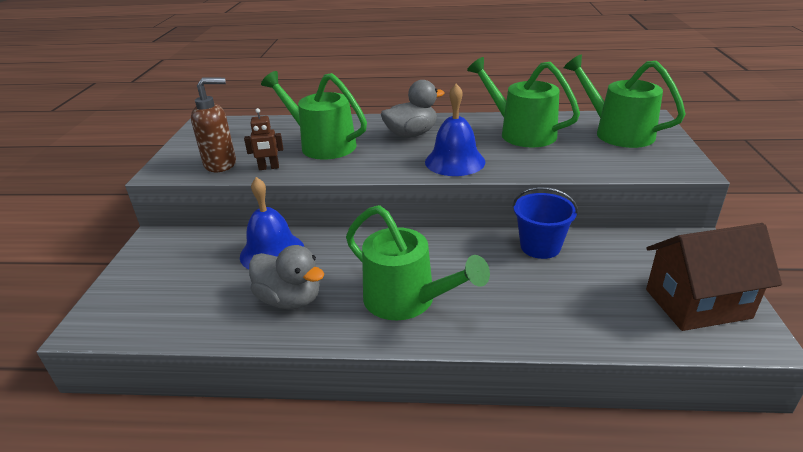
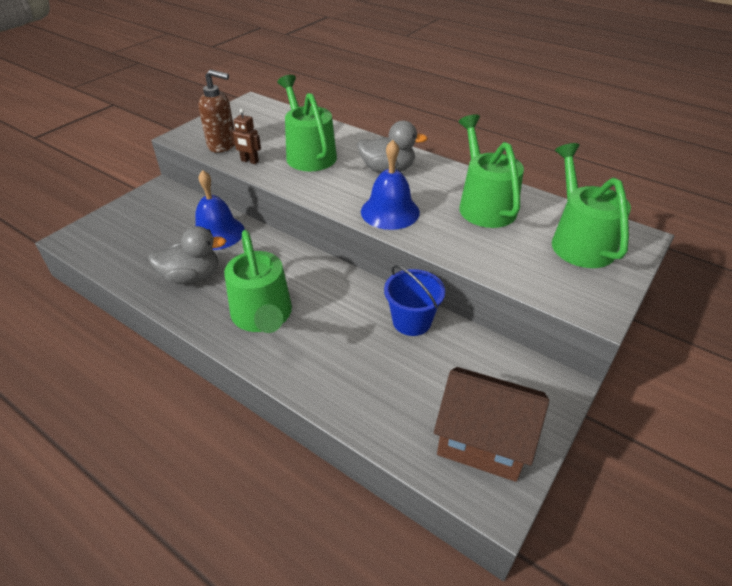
camera: 30 degrees right, 10 degrees up
grey duck [249,245,325,309] -> grey duck turned 75 degrees counterclockwise [148,226,226,284]

